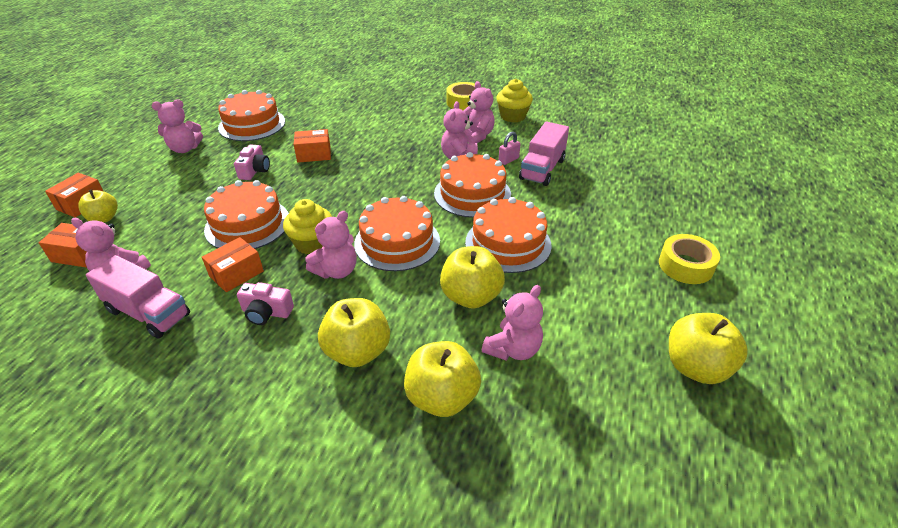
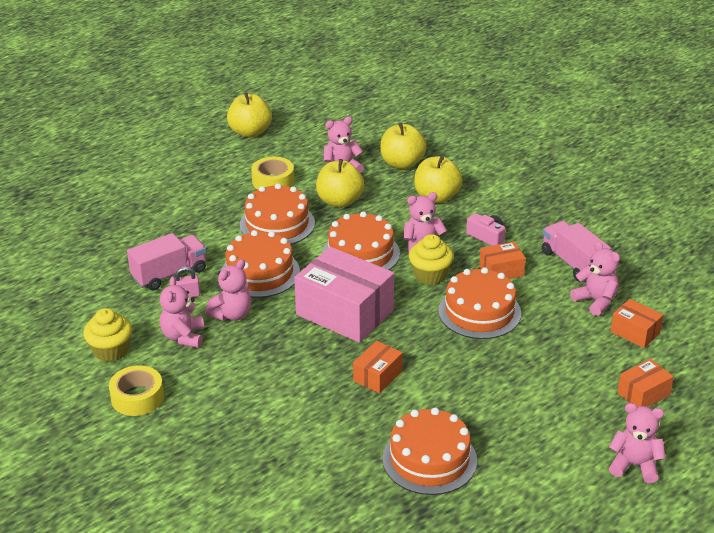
camera: 150 degrees left, 5 degrees down
yellow apple [78,190,118,222] -> none
pink teddy bear [152,99,203,153] -> pink teddy bear moved to [609,403,666,483]
pink camera [234,144,270,180] -> none
orange box [294,129,331,163] -> orange box turned 75 degrees counterclockwise [353,341,403,393]
yellow tape [659,234,720,284] -> yellow tape moved to [251,157,294,190]
none -> pink box [294,247,394,343]

